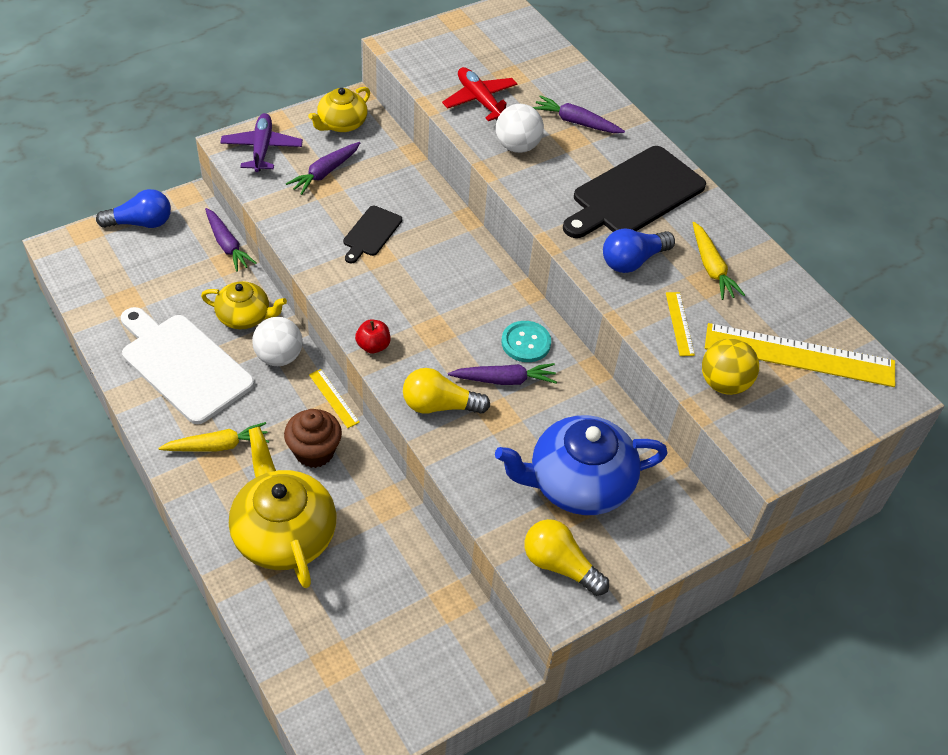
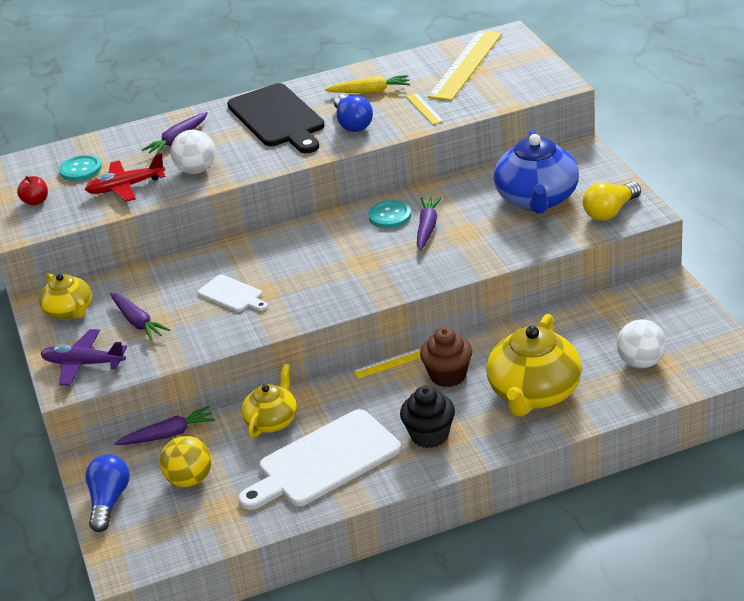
camera: 70 degrees left, 15 degrees down
yellow carrot [158,422,269,452] -> black cupcake [400,386,455,448]
yellow teapot [229,426,336,588] -> yellow teapot turned 60 degrees counterclockwise [486,314,582,417]
white ball [252,317,303,366] -> white ball moved to [617,319,666,368]
black cutting board [343,206,402,263] -> white cutting board [198,275,268,312]
red apple [355,320,391,354] -> red apple moved to [17,176,48,206]
yellow light bulb [403,368,490,414] -> none
yellow ruler [666,292,695,356] -> yellow ruler turned 60 degrees clockwise [406,93,443,125]
yellow ball [702,338,759,395] -> yellow ball moved to [160,436,211,488]
none -> turquoise button [59,155,102,181]

